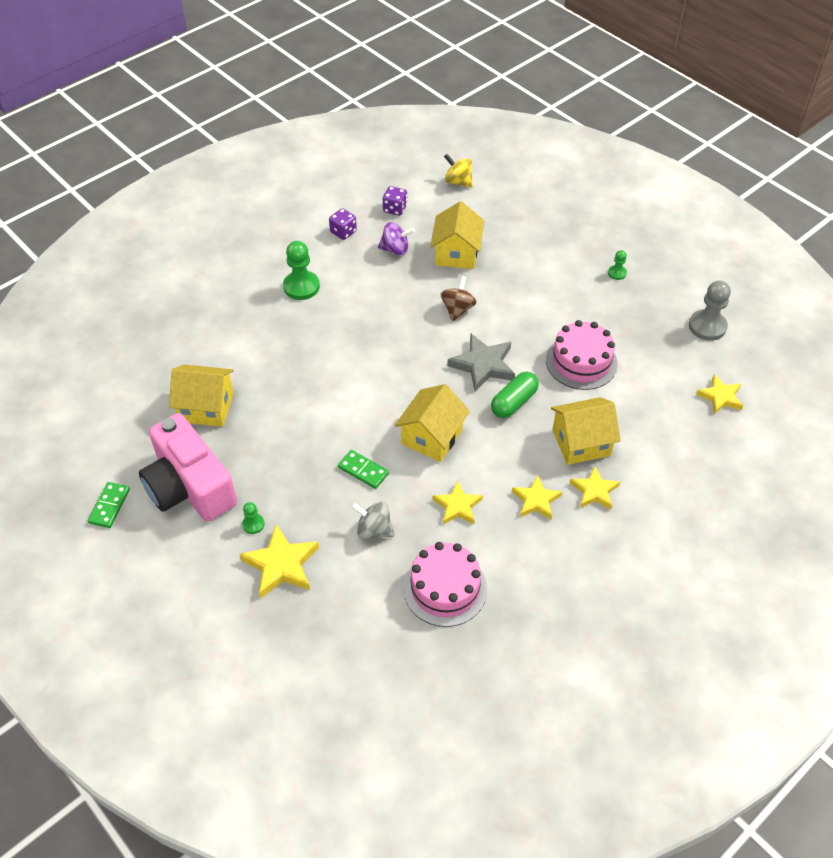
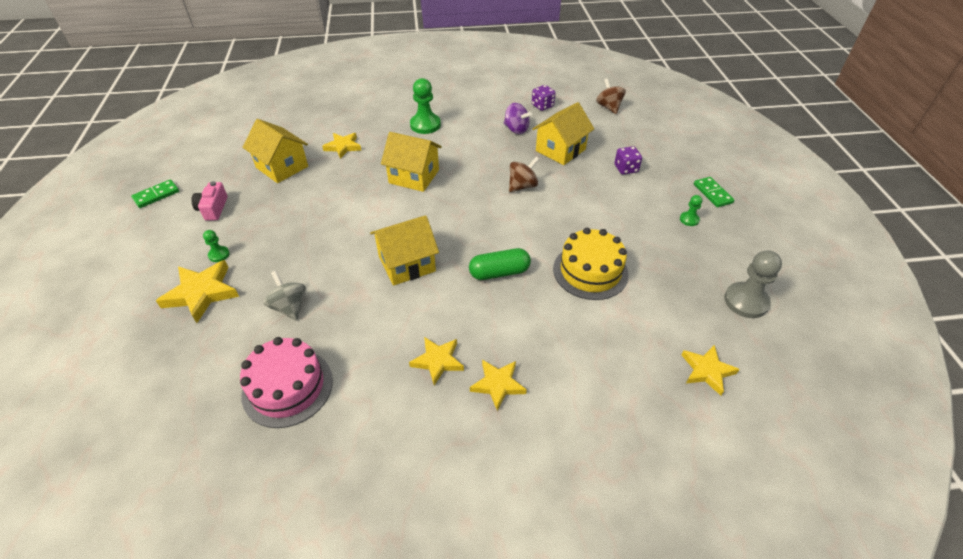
camera: 35 degrees right, 5 degrees down
pink camera [139,413,237,521] -> pink camera [191,181,228,221], size x0.43
purple dice [329,208,357,240] -> purple dice moved to [614,146,642,174]
green domino [338,450,389,489] -> green domino moved to [694,177,734,207]
yellow star [433,481,483,525] -> yellow star moved to [322,133,361,159]
yellow spinning top [444,154,473,188] -> brown spinning top [596,78,626,114]
grey star [447,333,515,392] -> none
pink cake [546,320,618,390] -> yellow cake [553,228,629,300]
yellow house [551,397,621,465] -> yellow house moved to [381,132,442,192]

